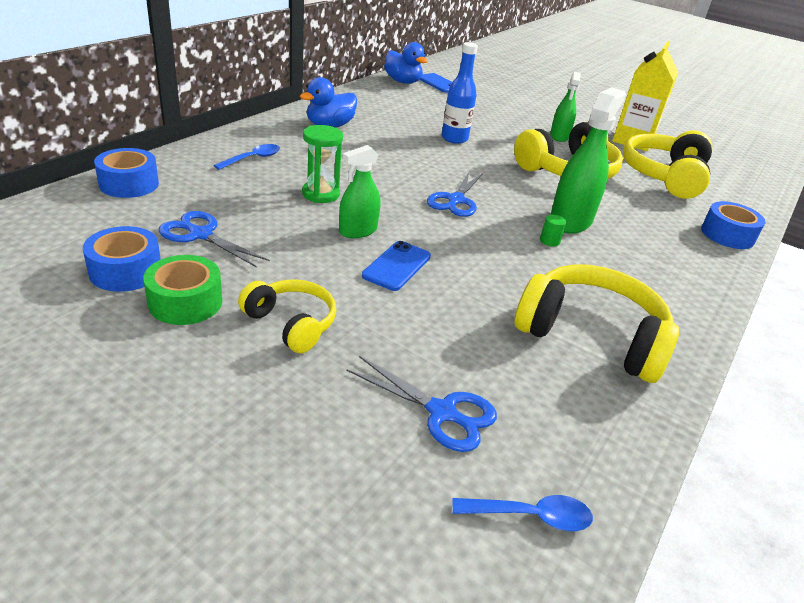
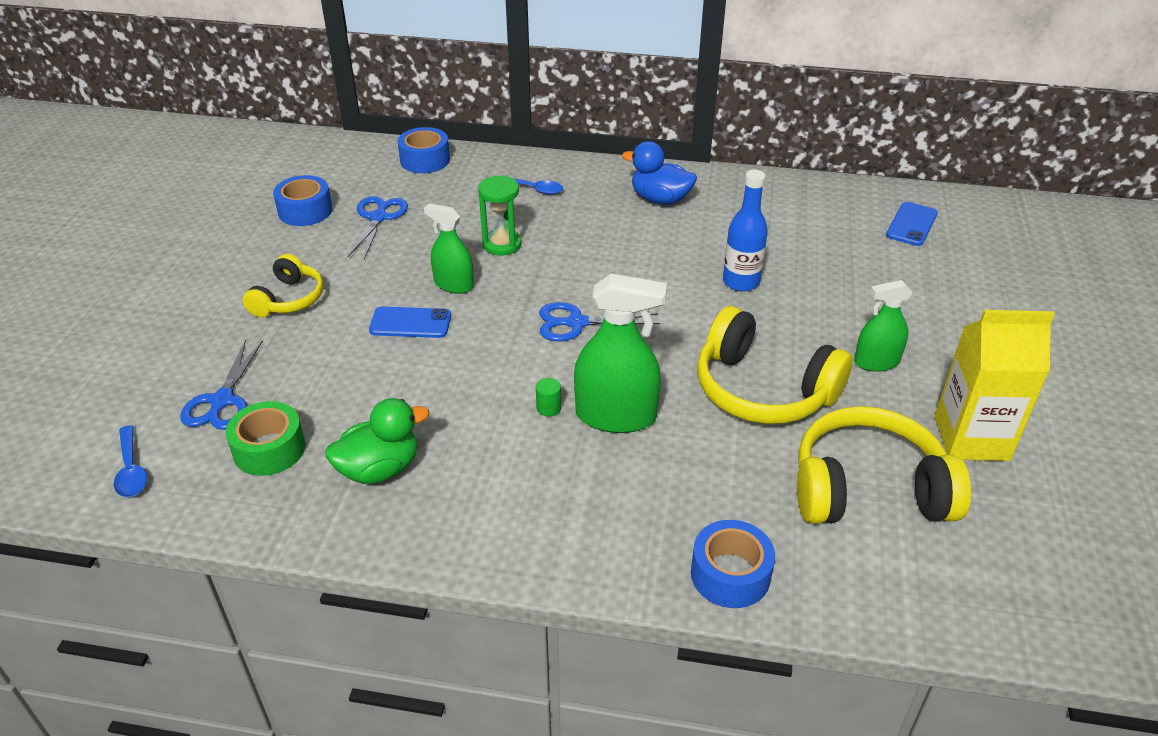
camera: 70 degrees right, 5 degrees up
green tape [143,255,222,325] -> green tape moved to [225,401,305,476]
blue duck [384,42,428,84] -> none
yellow headphones [515,265,679,383] -> green duck [325,398,429,484]

